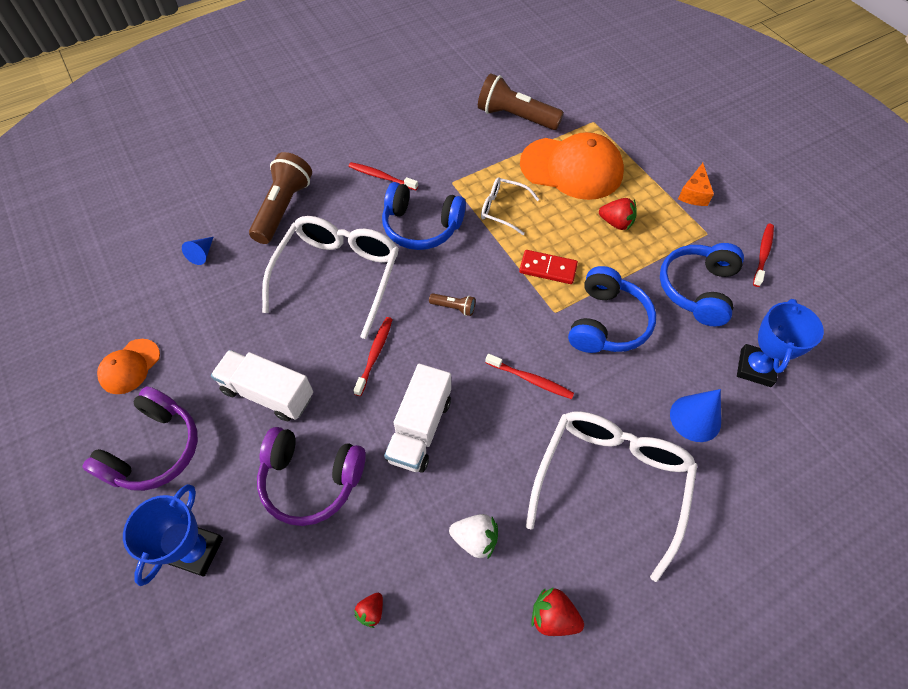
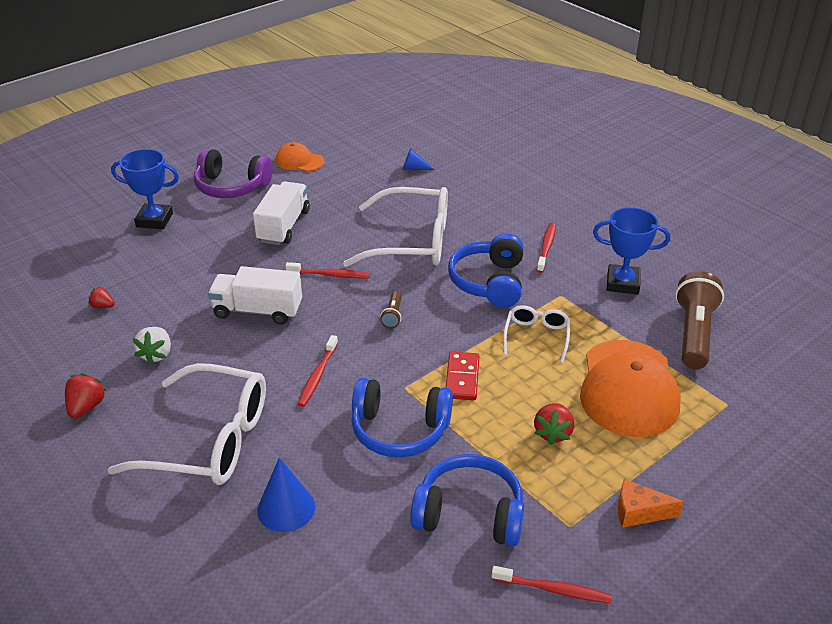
camera: 80 degrees right, 20 degrees down
brown flashlight [249,152,312,244] -> none
purple headphones [257,427,366,526] -> none
blue trophy [737,299,824,387] -> blue trophy moved to [593,207,670,295]

